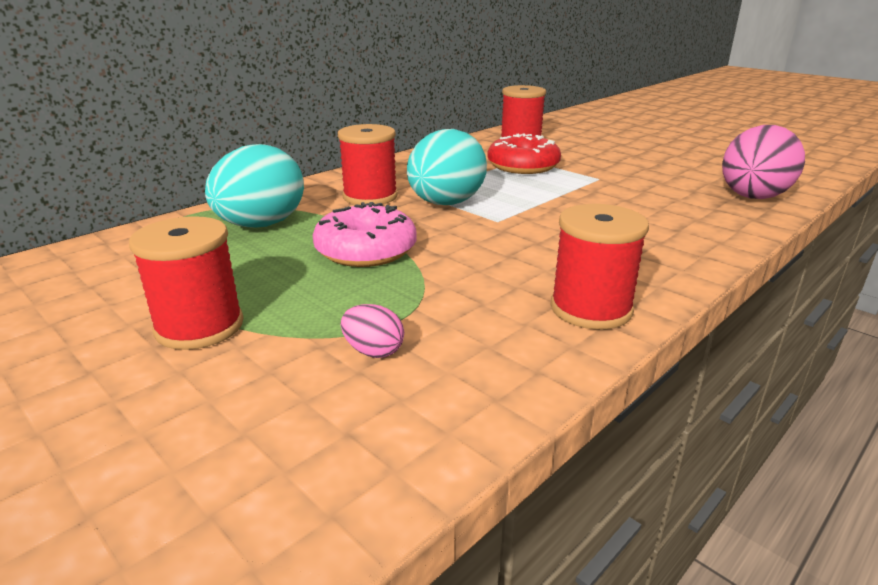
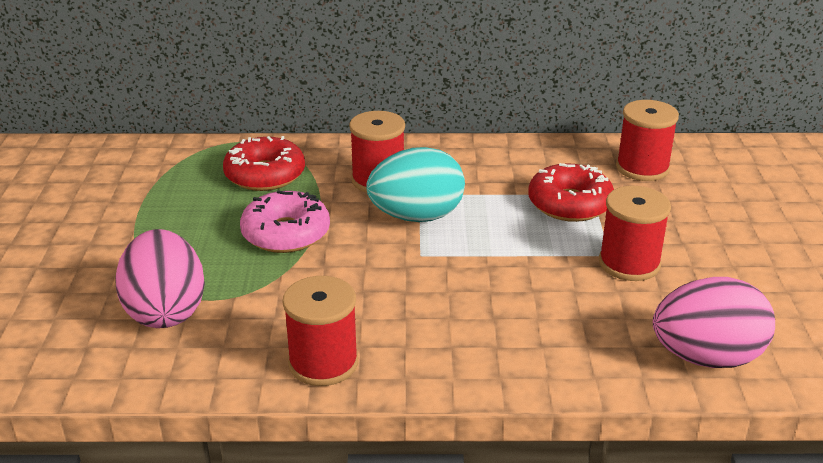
camera: 45 degrees right, 5 degrees up
red spool [129,216,243,350] -> red spool moved to [599,186,671,281]
turquoise egg [205,144,304,228] -> red donut [223,136,305,191]
pink egg [341,304,404,358] -> pink egg [115,229,205,328], size x2.31

